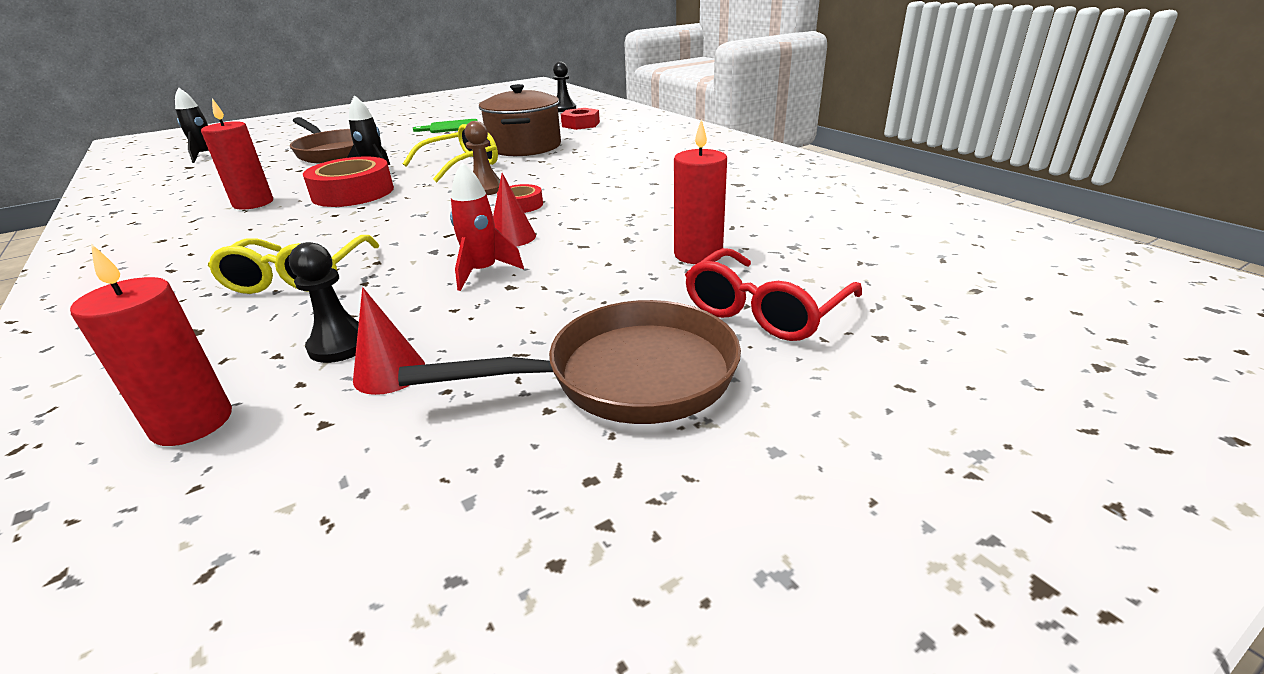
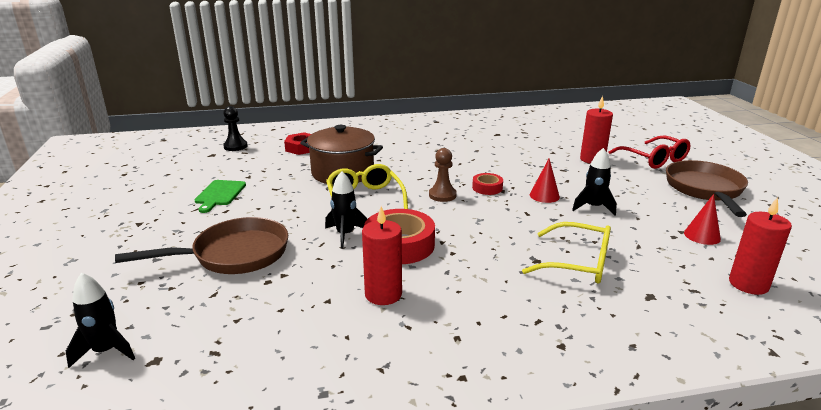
camera: 70 degrees left, 5 degrees down
black pawn [289,242,359,363] -> none
red rocket [450,162,524,291] -> black rocket [572,148,617,216]

